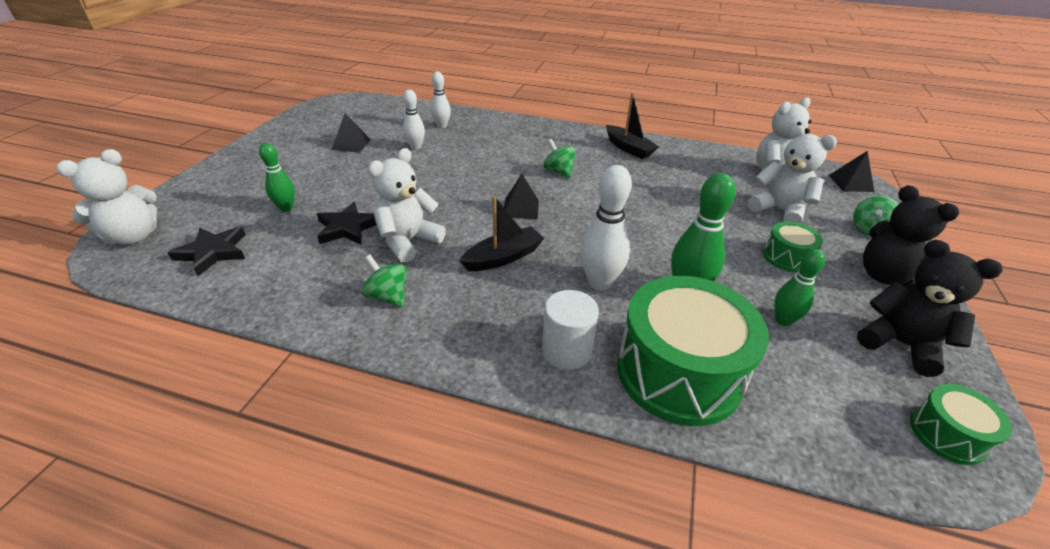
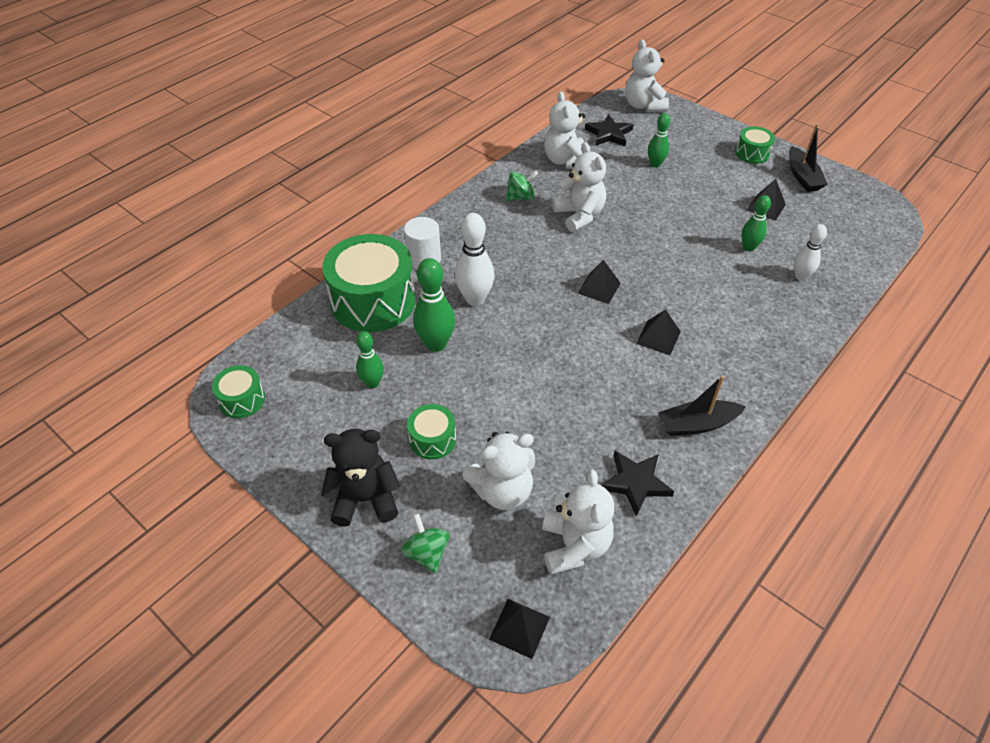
camera: 115 degrees right, 10 degrees up
black star [317,202,376,245] -> black star moved to [601,451,674,517]
white bowling pin [403,90,425,150] -> green bowling pin [742,195,771,251]
black boat [459,196,544,271] -> black boat moved to [789,124,828,192]
green spinning top [544,139,576,178] -> black pyramid [636,309,681,355]
black teddy bear [857,240,1003,377] -> none
none -> white teddy bear [544,91,585,169]
none -> green drum [735,126,775,164]

